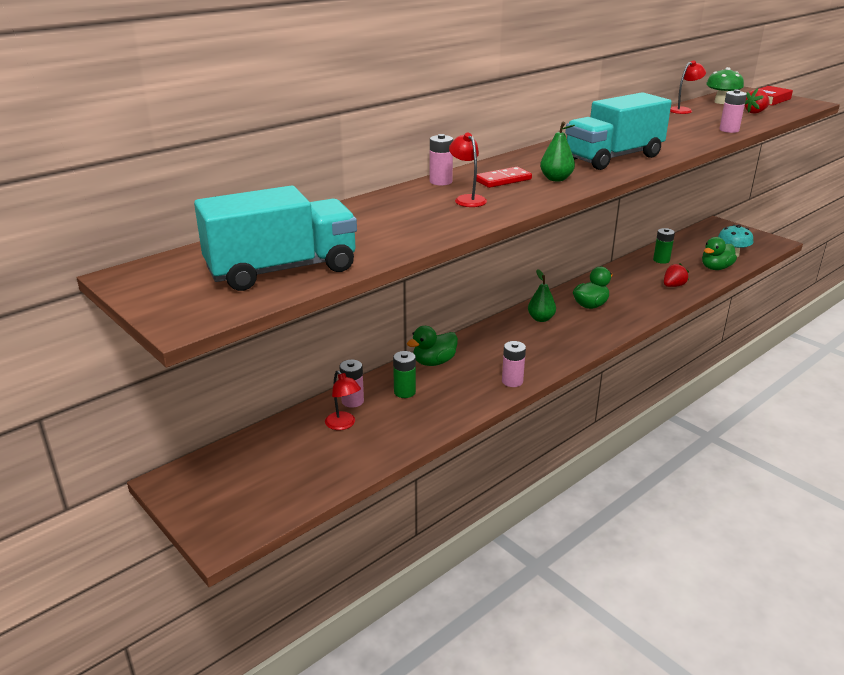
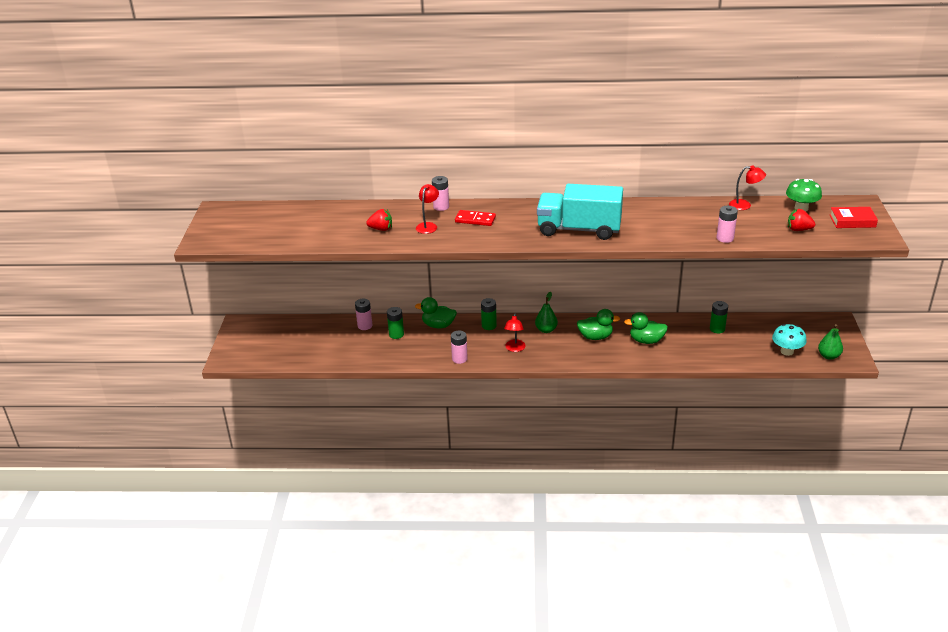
camera: 45 degrees right, 5 degrees up
turquoise truck [194,185,357,291] -> none
red lamp [325,370,361,430] -> red lamp moved to [504,313,526,352]
green pear [540,122,575,182] -> green pear moved to [818,324,843,360]
red strawberry [664,263,689,287] -> red strawberry moved to [366,209,392,231]
green duck [702,237,737,270] -> green duck moved to [624,312,668,344]
none -> green battery [481,298,497,330]

